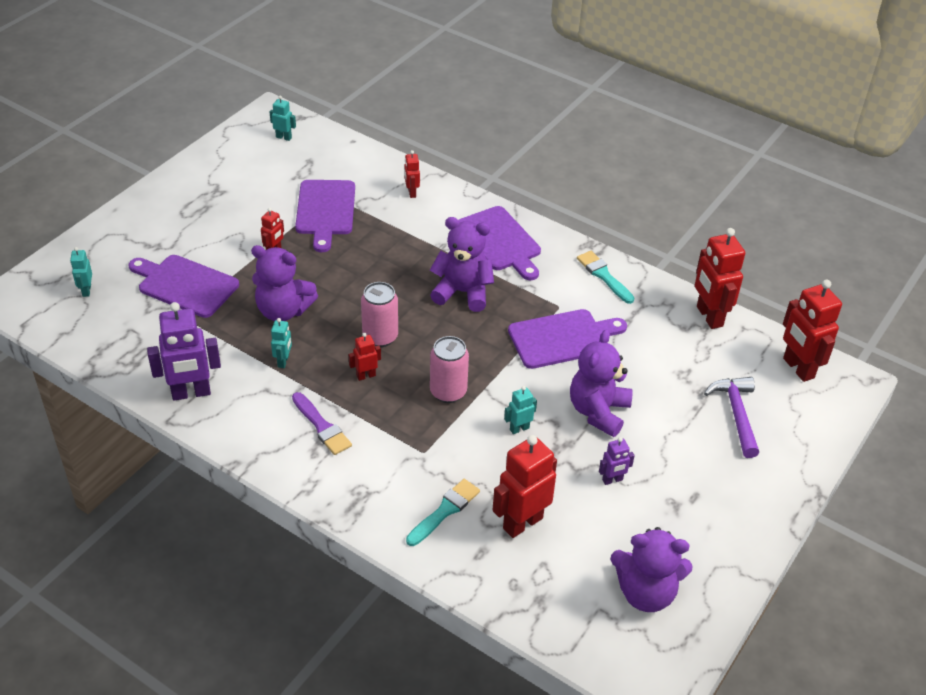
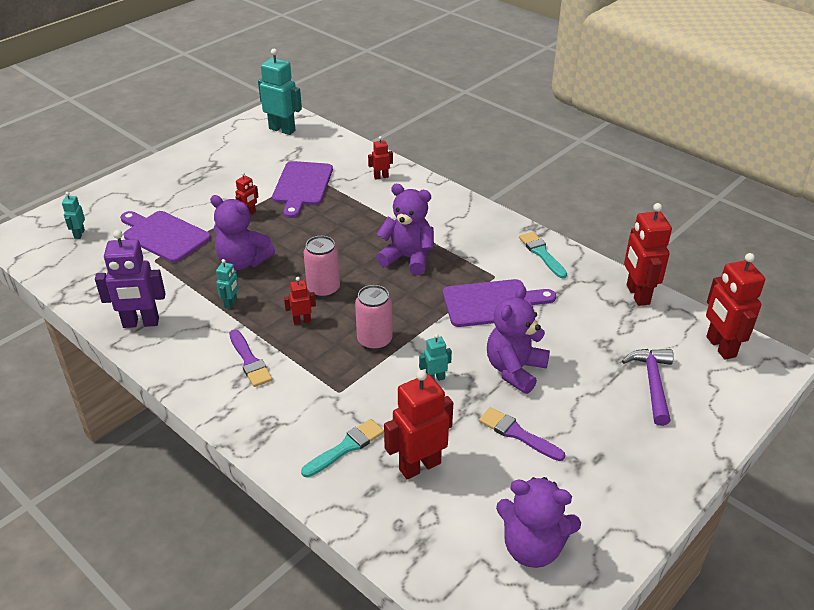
camera: 10 degrees right, 5 degrees down
turquoise robot [270,95,296,141] -> turquoise robot [258,49,302,135], size x2.00
red robot [404,150,420,198] -> red robot turned 75 degrees clockwise [368,136,393,180]
purple cutting board [458,206,541,280] -> none
purple robot [599,437,635,485] -> purple brush [479,407,565,461]

